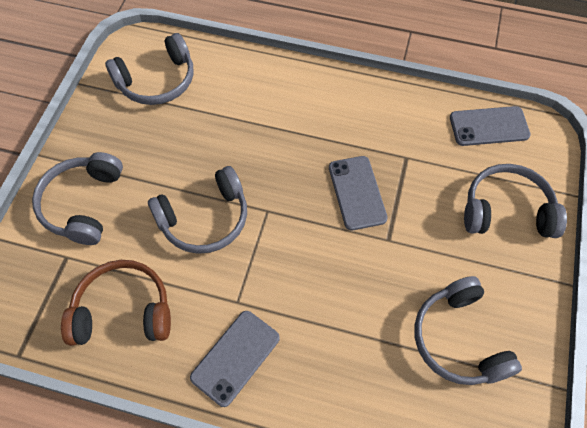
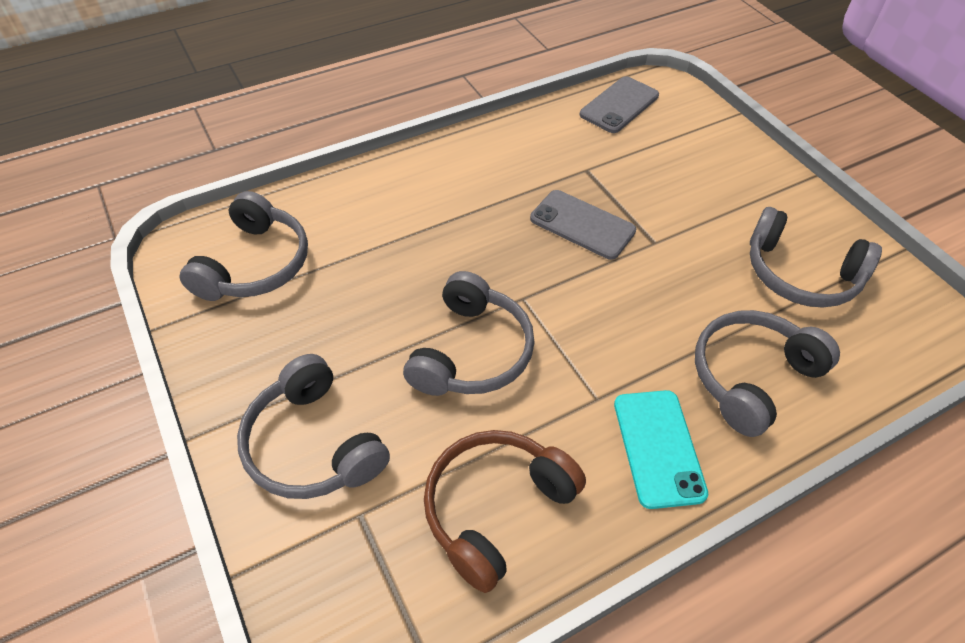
camera: 45 degrees left, 10 degrees down
grey phone [190,311,280,407] -> turquoise phone [614,390,709,509]
grey headphones [464,164,567,238] -> grey headphones moved to [695,310,840,437]

